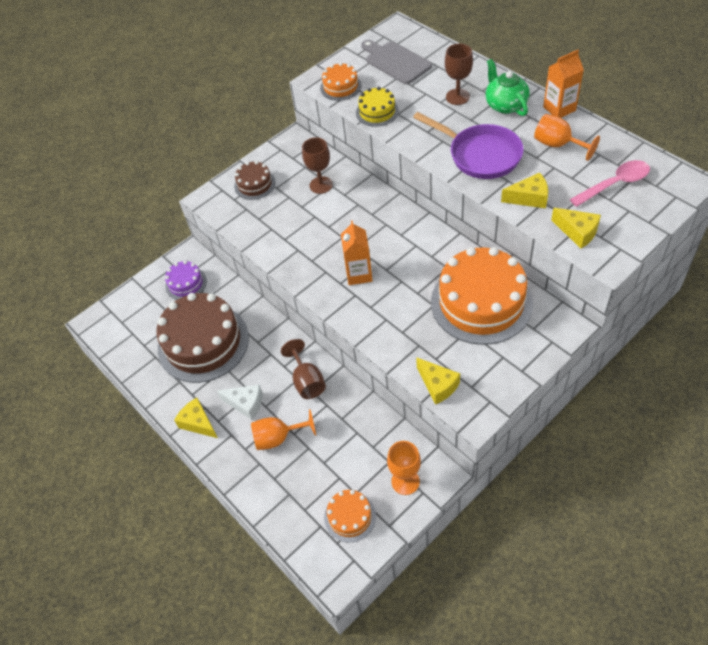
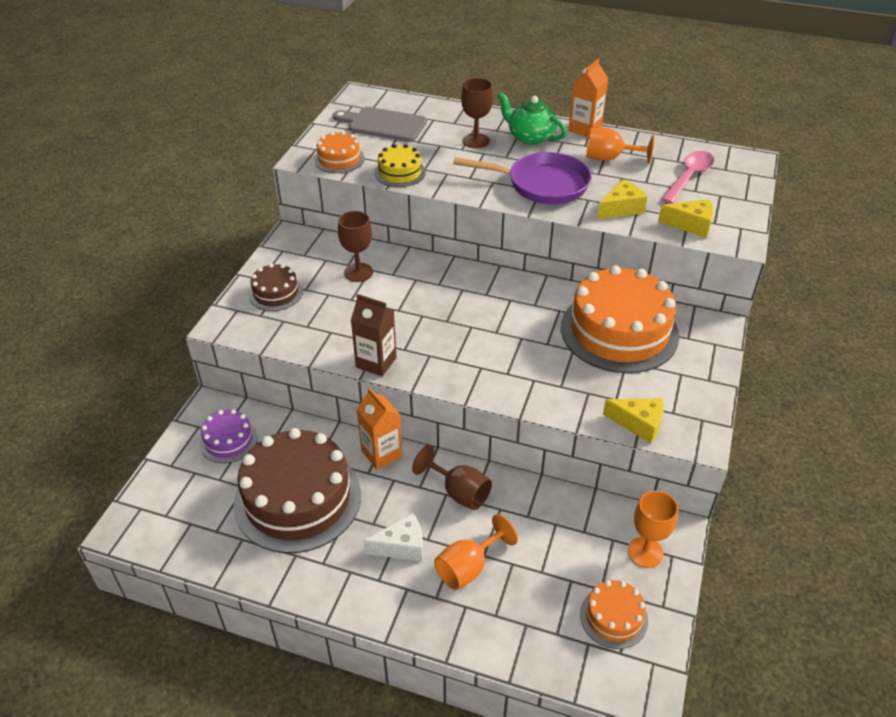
camera: 35 degrees left, 10 degrees down
yellow cheese [174,398,218,438] -> none
orange carton [341,220,372,285] -> orange carton moved to [357,387,402,470]
none -> brown carton [351,294,397,377]

